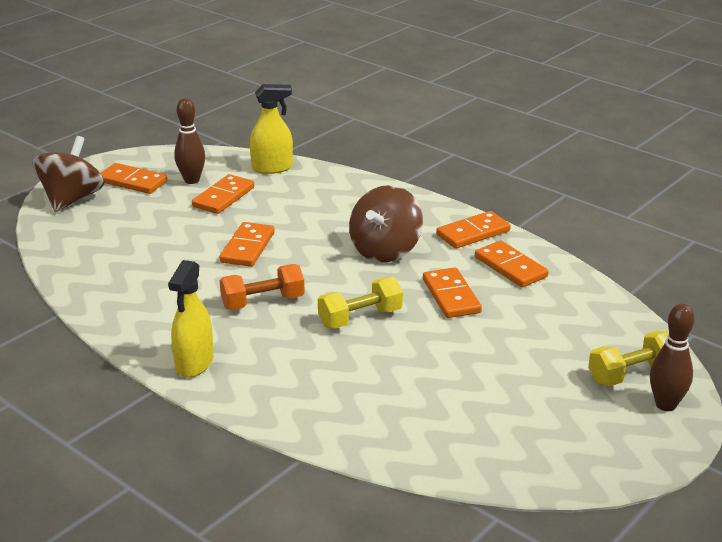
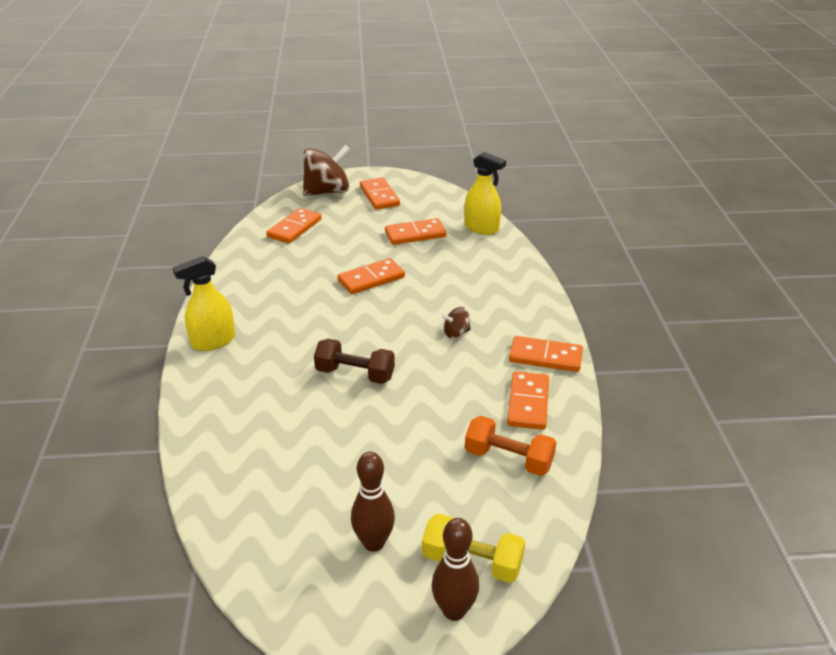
camera: 45 degrees right, 5 degrees up
brown bowling pin [174,98,205,184] -> brown bowling pin moved to [351,452,395,552]
orange dumbbell [220,264,305,310] -> orange dumbbell moved to [465,416,556,476]
yellow dumbbell [318,277,403,329] -> brown dumbbell [314,339,395,384]
brown spinning top [349,185,423,262] -> brown spinning top [442,307,471,338], size x0.45
orange domino [423,267,482,318] -> orange domino moved to [267,208,321,244]

